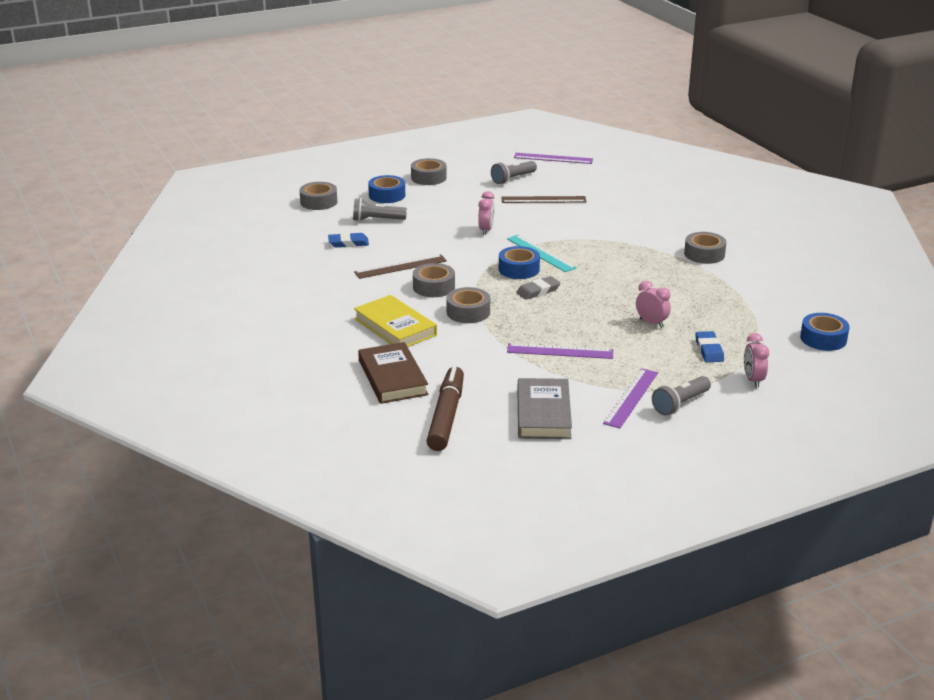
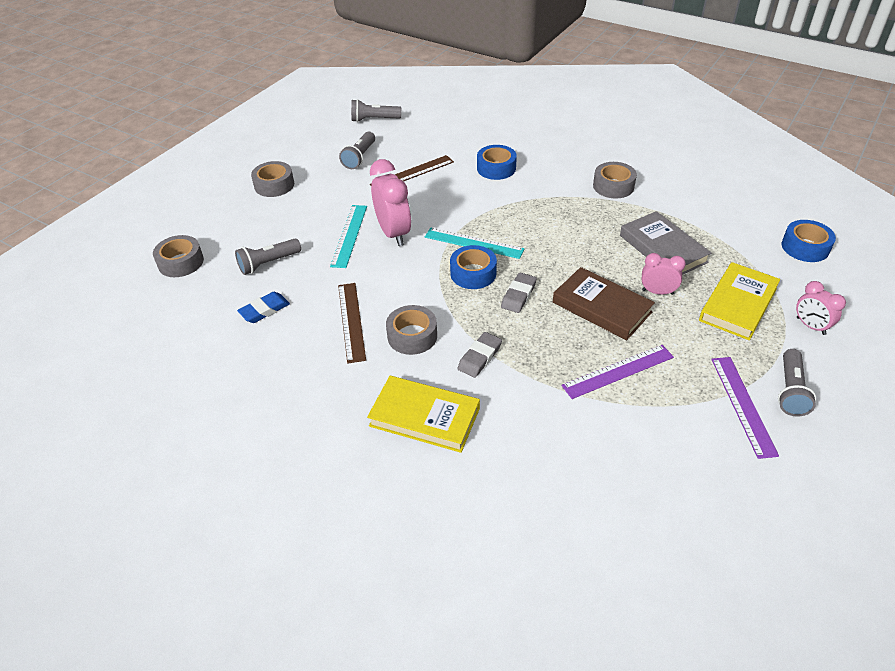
camera: 30 degrees left, 15 degrees up
brown ruler [354,255,447,279] -> brown ruler turned 45 degrees counterclockwise [338,283,366,363]
brown book [358,342,428,404] -> brown book moved to [553,267,655,340]
blue tape [368,175,405,203] -> blue tape moved to [477,145,517,180]
brown marker [427,366,464,451] -> none
grey tape [446,287,490,323] -> grey eraser [458,332,502,378]
pink clock [478,191,495,235] -> pink clock [370,159,411,246], size x1.73
purple ruler [514,153,593,164] -> grey flashlight [351,99,401,122]
grey book [518,378,572,439] -> grey book moved to [620,211,711,275]
blue eraser [695,331,724,362] -> yellow book [699,262,780,340]
none -> turquoise ruler [330,205,367,268]

